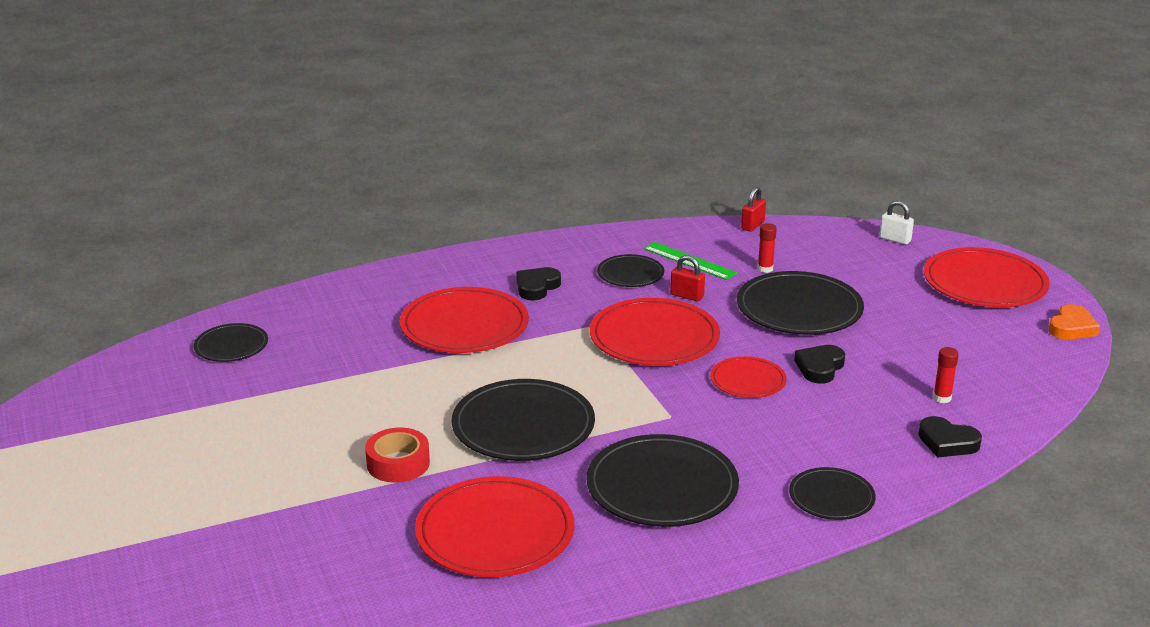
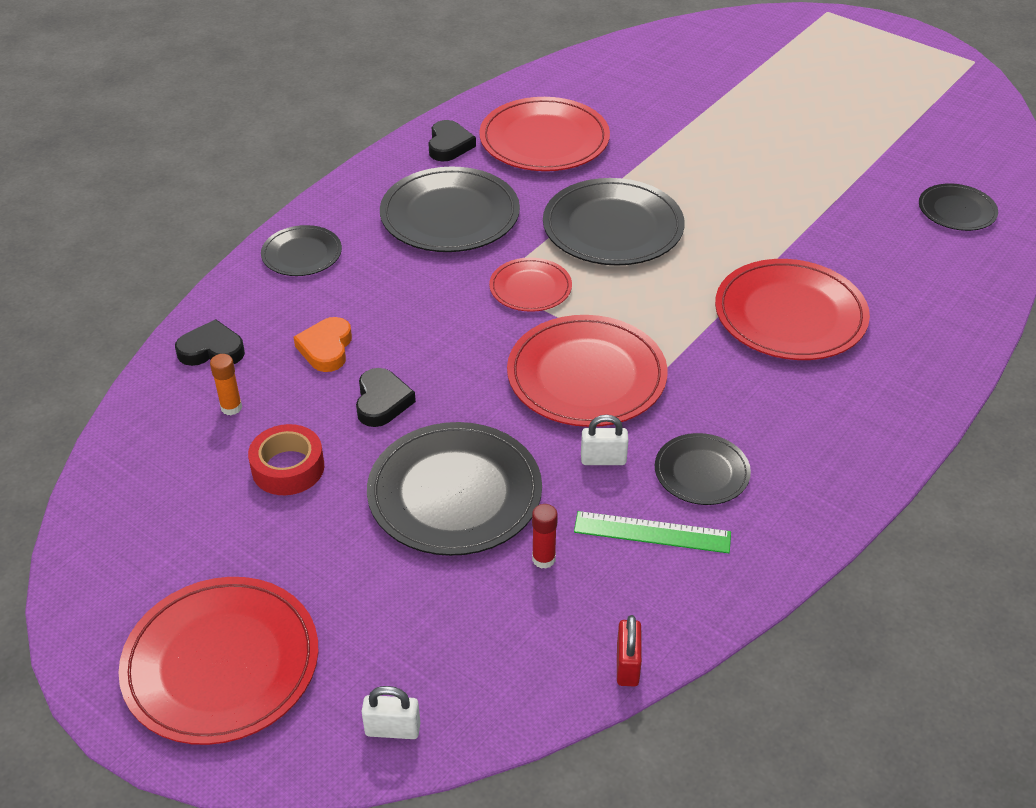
camera: 150 degrees right, 15 degrees up
red tape [365,427,430,483] -> red tape moved to [248,424,324,495]
black heart [516,267,561,300] -> black heart moved to [428,120,476,162]
red padlock [670,255,705,302] -> white padlock [581,415,629,465]
red plate [710,356,787,398] -> red plate moved to [489,258,572,312]
red glue stick [933,347,959,403] -> orange glue stick [210,354,242,415]
orange heart [1048,304,1100,340] -> orange heart moved to [293,317,352,372]

